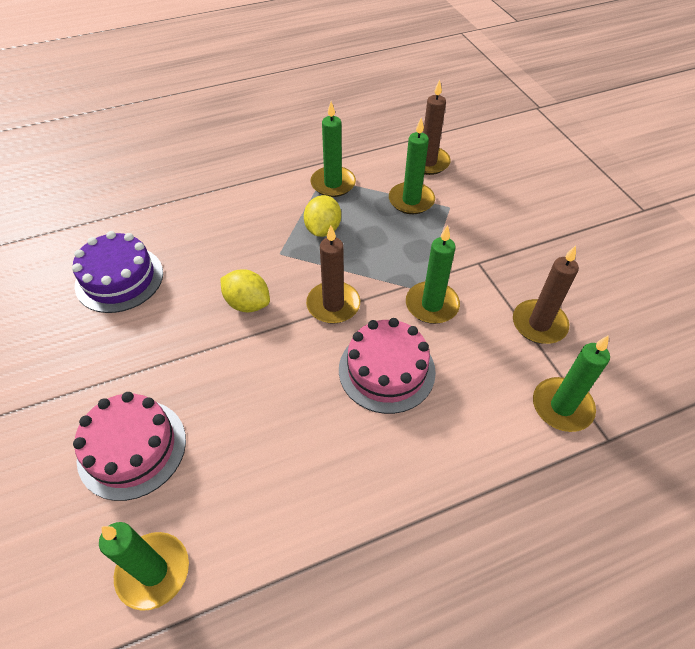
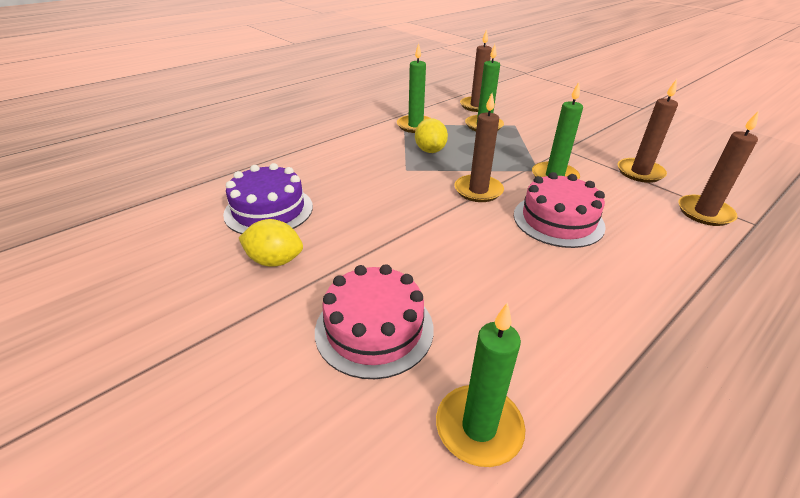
camera: 20 degrees left, 15 degrees down
yellow lemon [220,269,270,312] -> yellow lemon moved to [239,219,303,267]
green candle [533,336,610,432] -> brown candle [678,110,759,226]

